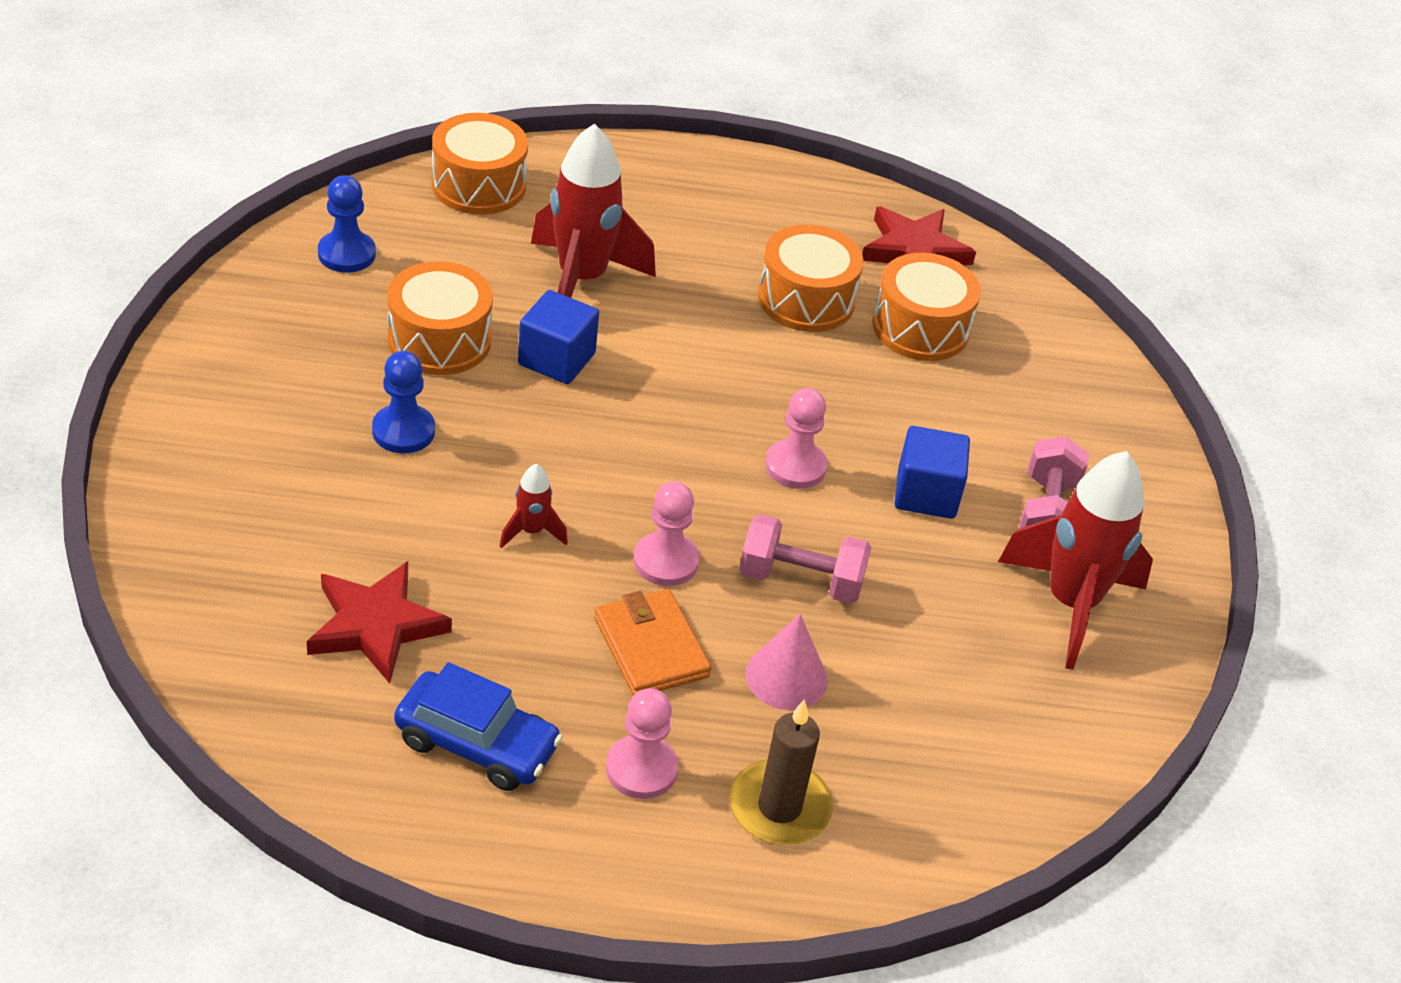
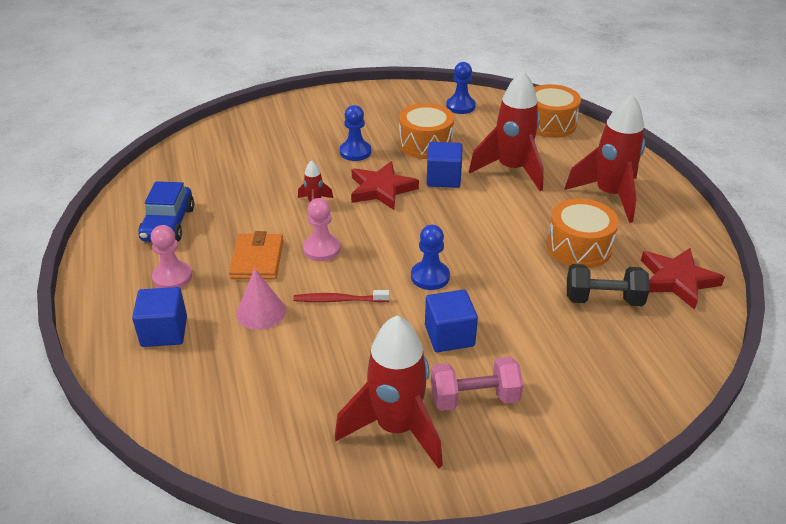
camera: 75 degrees right, 5 degrees down
red star [307,561,452,684] -> red star moved to [351,161,419,210]
orange wallet [594,589,711,696] -> orange wallet turned 45 degrees counterclockwise [229,231,284,280]
brown candle [729,699,833,845] -> blue cube [132,287,187,347]
pink dumbbell [739,514,871,604] -> red toothbrush [293,290,390,302]
pink pawn [765,388,828,489] -> blue pawn [411,225,450,290]
orange drum [872,253,981,361] -> black dumbbell [567,264,649,306]
none -> red rocket [564,94,645,223]

